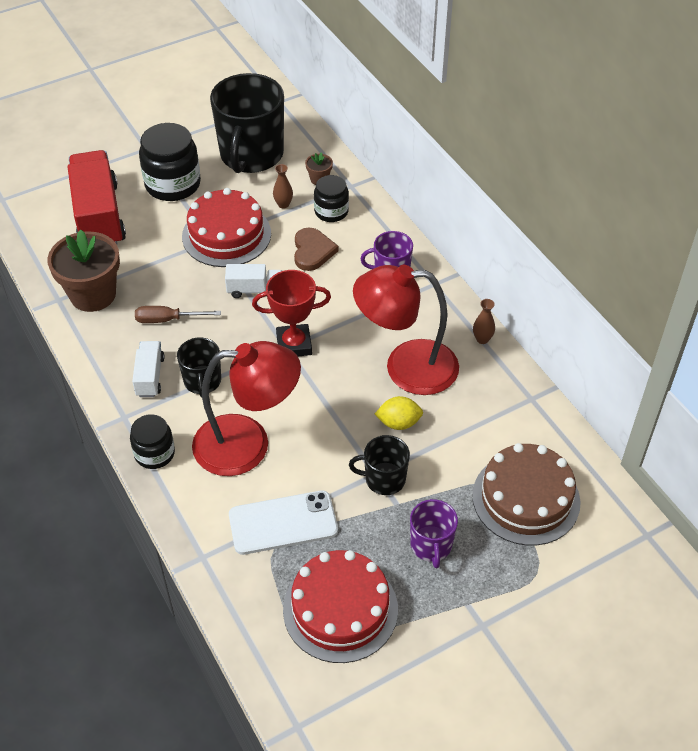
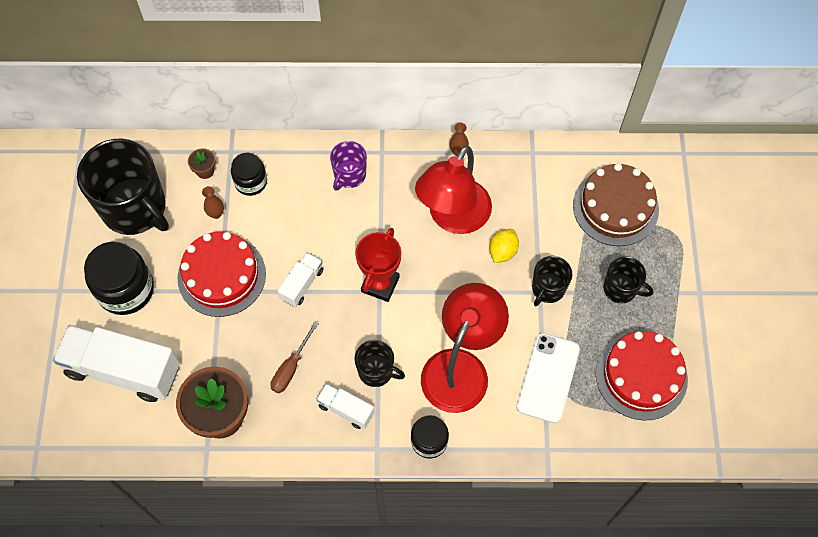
camera: 60 degrees left, 15 degrees up
red truck [68,150,126,245] -> white truck [53,325,180,402]
brown heart [294,228,339,271] -> none
purple mug [410,499,458,568] -> black mug [604,256,653,304]

